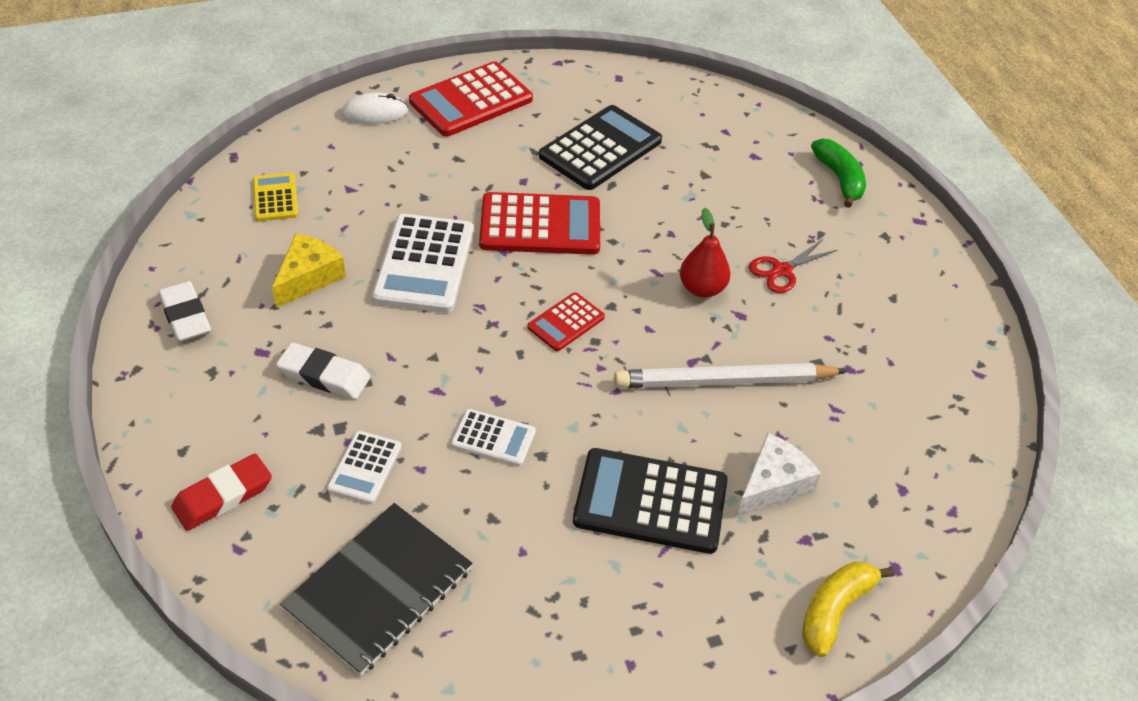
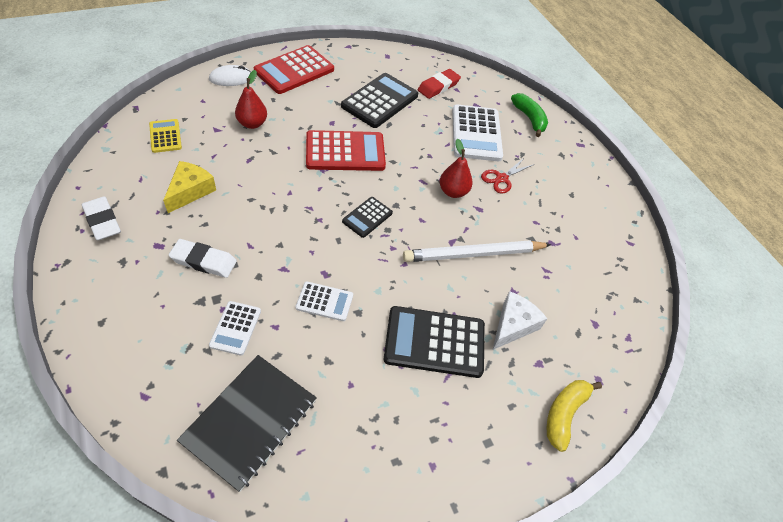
camera: 10 degrees left, 5 degrees up
red eraser [171,454,272,531] -> red eraser moved to [418,69,461,99]
white calculator [372,214,474,313] -> white calculator moved to [452,104,503,161]
red calculator [527,292,605,351] -> black calculator [342,197,393,238]
none -> red pear [235,70,267,129]

